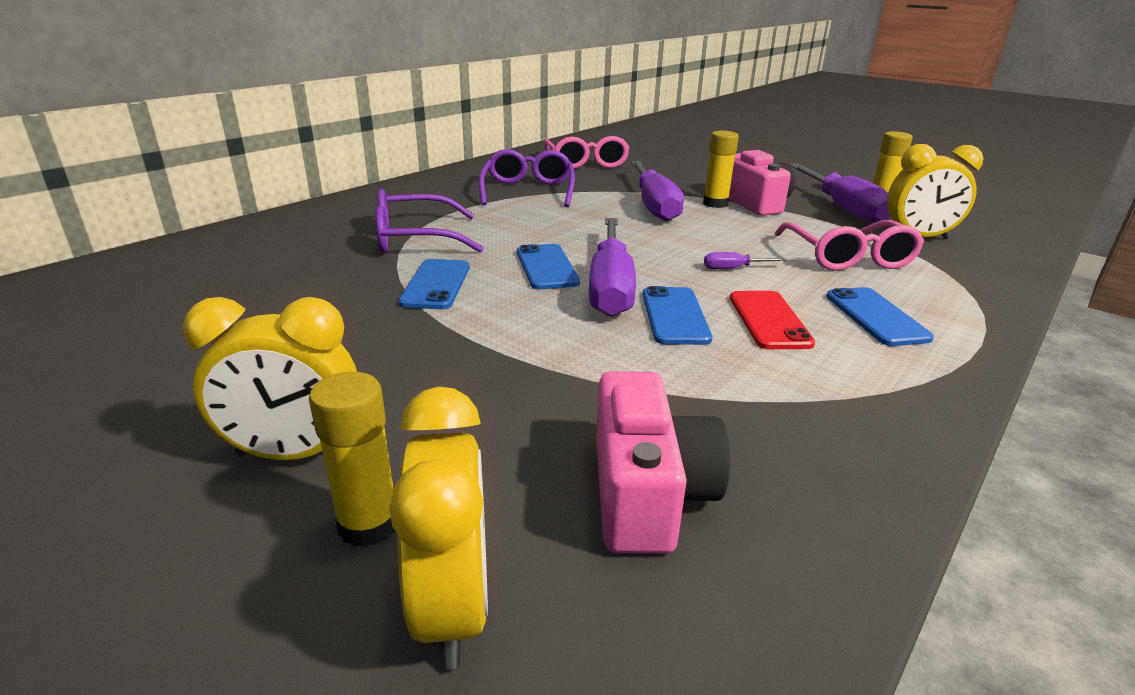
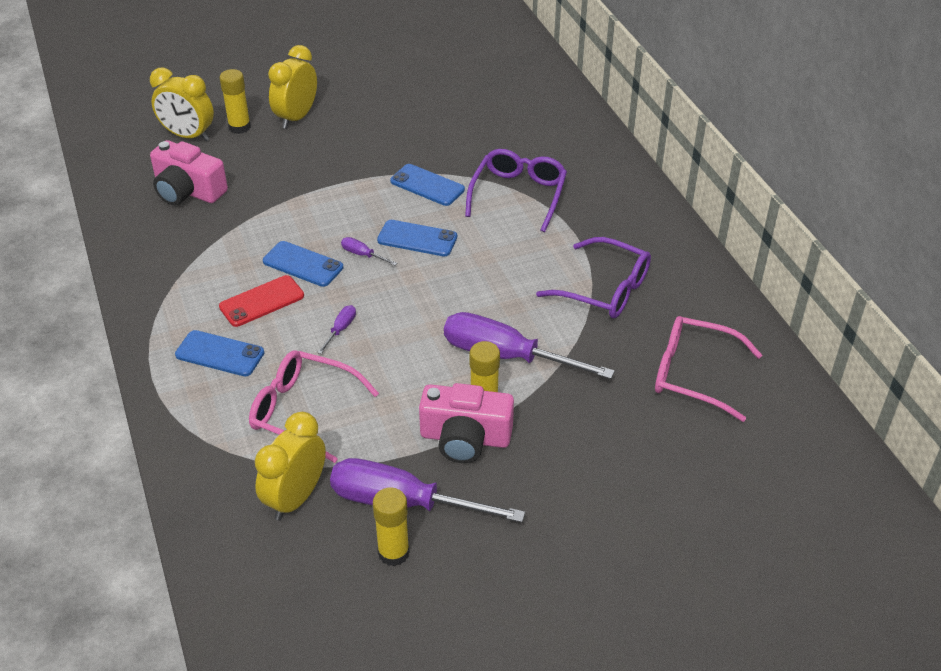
camera: 120 degrees right, 15 degrees up
purple screwdriver [589,218,636,317] -> purple screwdriver [341,237,397,266], size x0.40
red phone [730,291,815,349] -> red phone turned 60 degrees counterclockwise [219,275,304,327]

